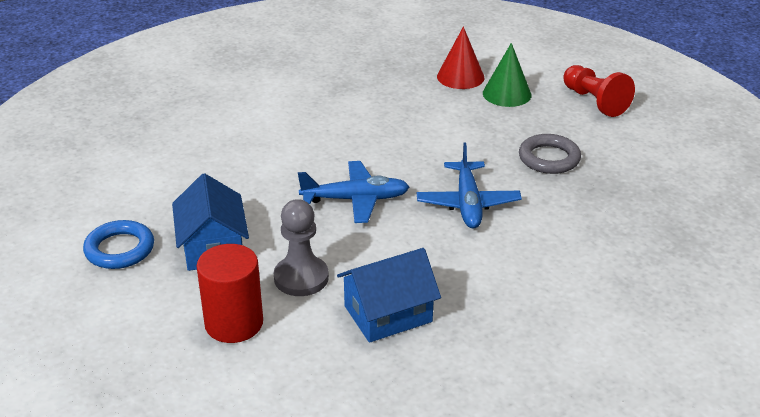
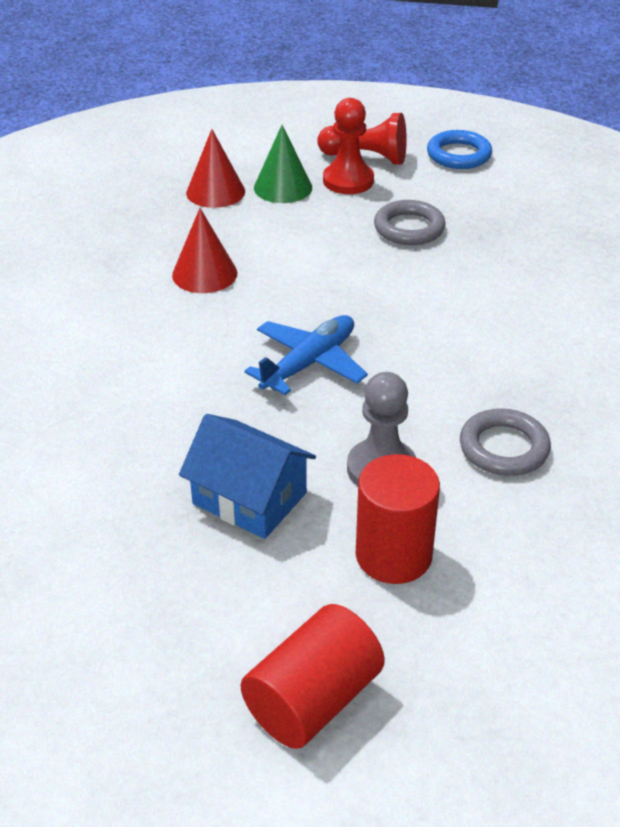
camera: 45 degrees left, 5 degrees up
blue ring [83,220,154,269] -> blue ring moved to [427,130,492,169]
blue house [337,248,441,343] -> grey ring [460,408,551,476]
blue plane [417,142,522,229] -> none
none -> red cone [172,208,237,293]
none -> red cylinder [241,604,385,749]
none -> red pawn [323,98,374,194]

